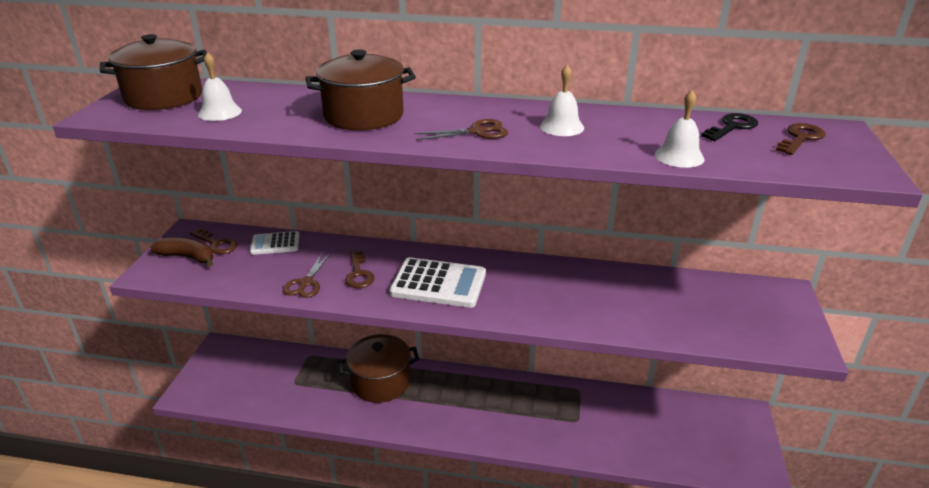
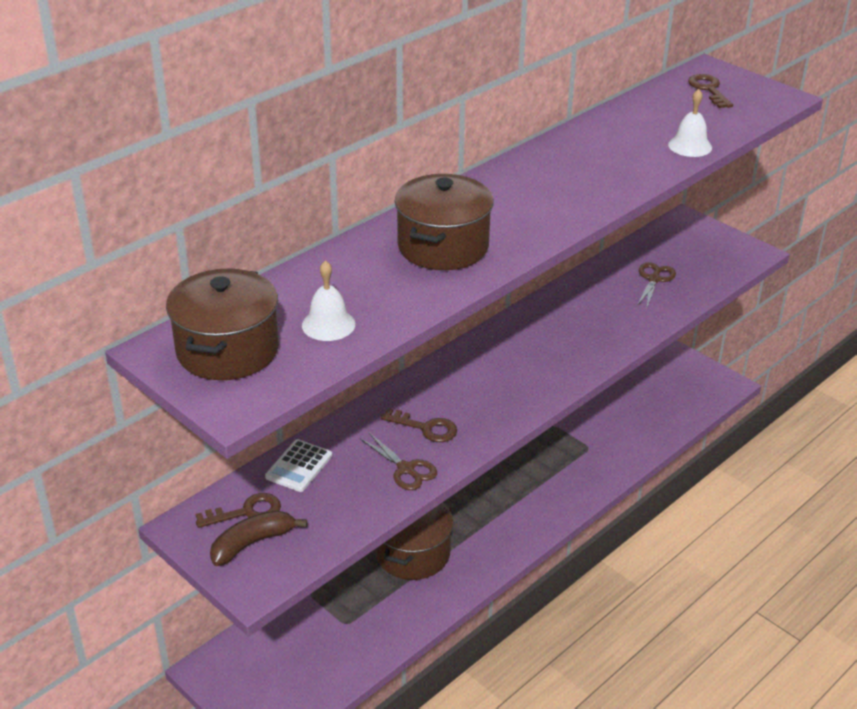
camera: 55 degrees left, 5 degrees up
white calculator [389,257,486,308] -> none
brown scissors [414,119,508,140] -> brown scissors moved to [637,262,676,307]
white bell [540,65,584,136] -> none
black key [701,113,758,141] -> none

